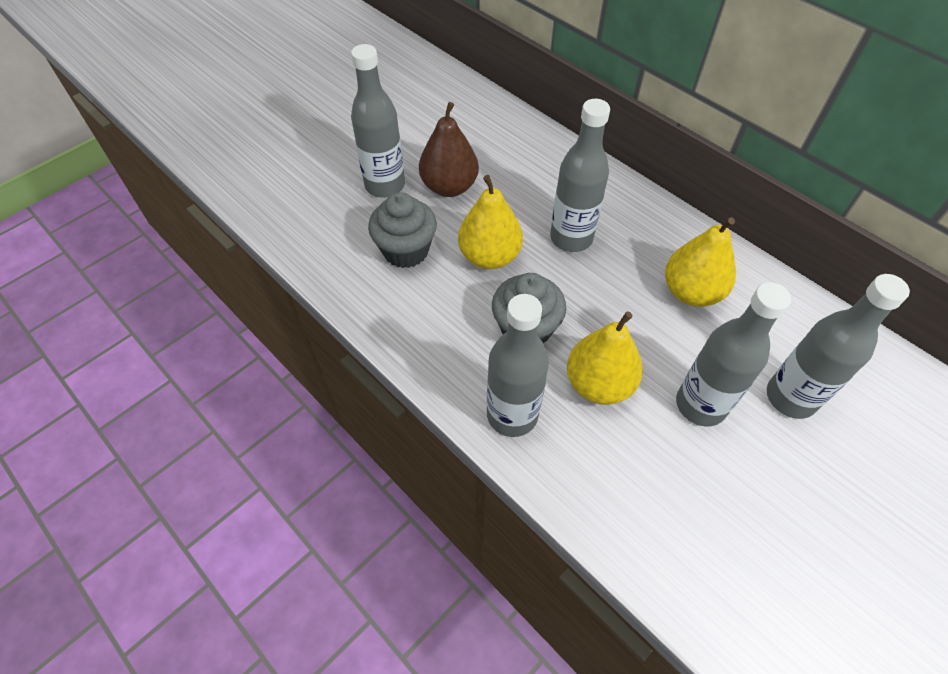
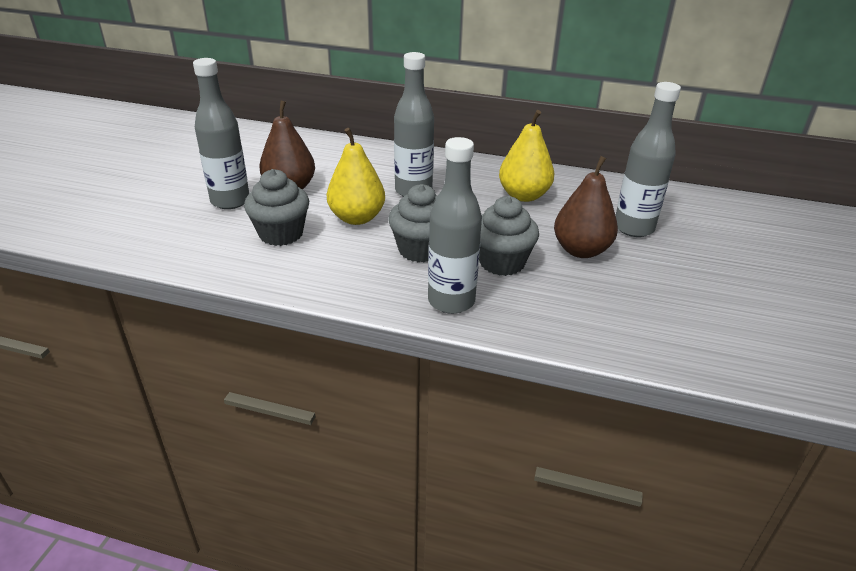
camera: 30 degrees left, 20 degrees down
yellow pear [567,312,643,405] -> grey cupcake [479,196,539,276]
grey bottle [676,282,791,427] -> brown pear [554,156,618,258]

